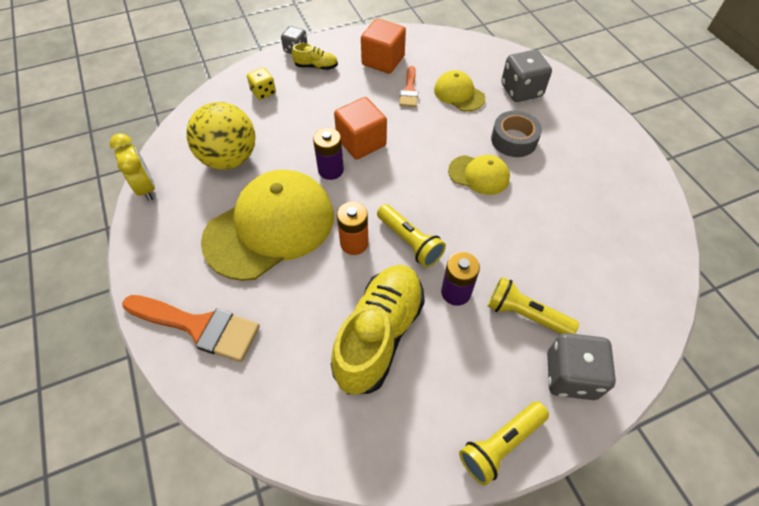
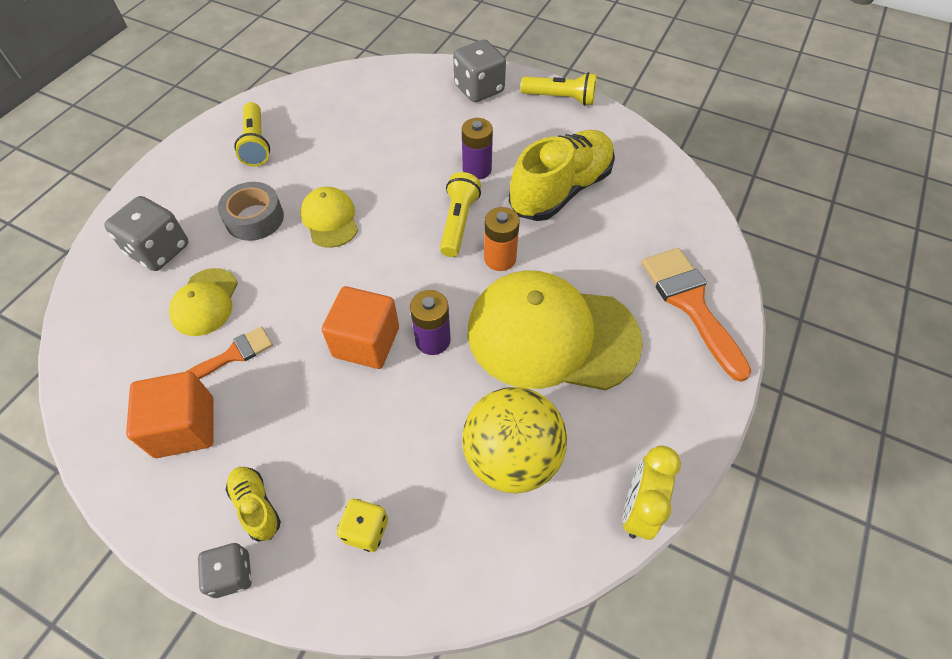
camera: 130 degrees left, 0 degrees up
yellow shoe [331,265,425,395] -> yellow shoe turned 150 degrees clockwise [509,130,615,221]
yellow flashlight [488,277,579,334] -> yellow flashlight moved to [234,102,270,166]

